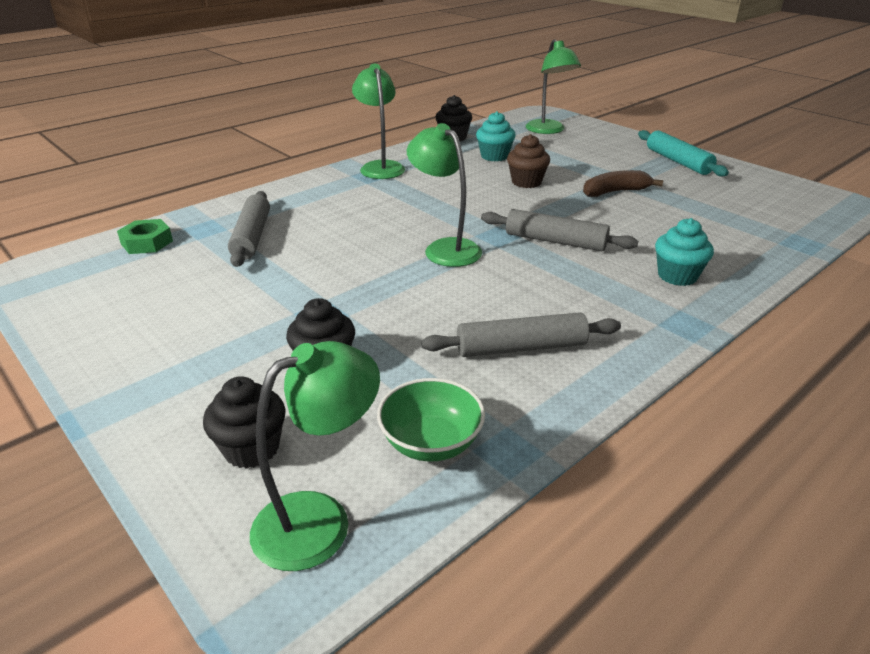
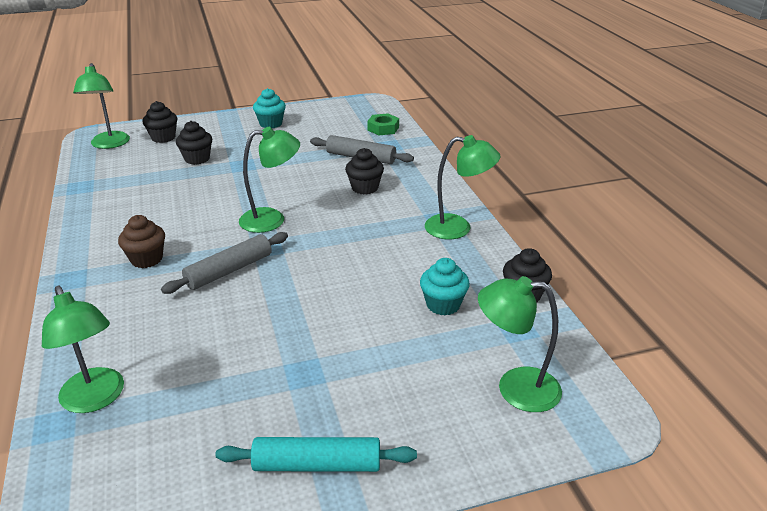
camera: 115 degrees right, 0 degrees up
green bowl [377,378,485,461] -> none
grey rolling pin [421,312,621,357] -> none
brown cupcake [507,134,550,188] -> brown cupcake moved to [118,215,165,268]
brown banana [583,170,663,197] -> none
turquoise cupcake [655,218,714,286] -> turquoise cupcake moved to [253,88,286,128]
none -> green lamp [42,286,124,413]
none -> black cupcake [345,148,384,195]

